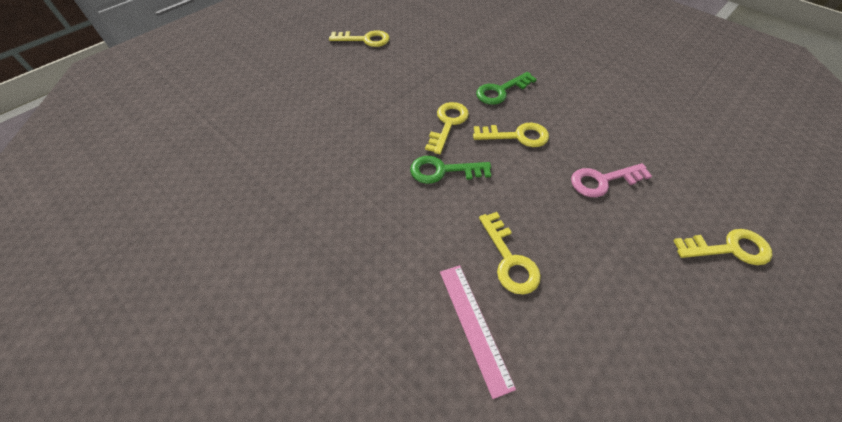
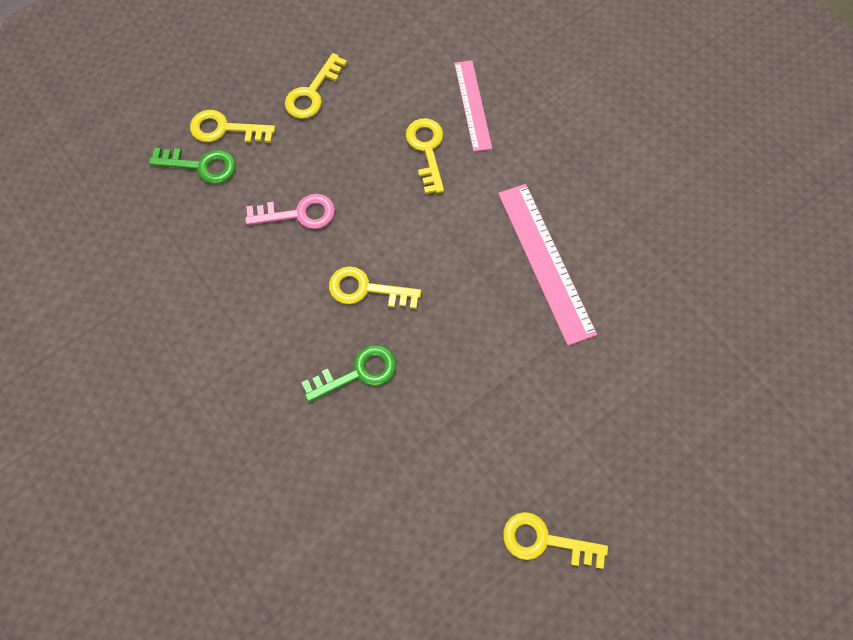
camera: 170 degrees left, 15 degrees up
green key [410,156,491,184] -> green key moved to [149,148,236,184]
yellow key [425,102,469,154] -> yellow key moved to [285,53,347,119]
none -> pink ruler [498,184,597,346]

